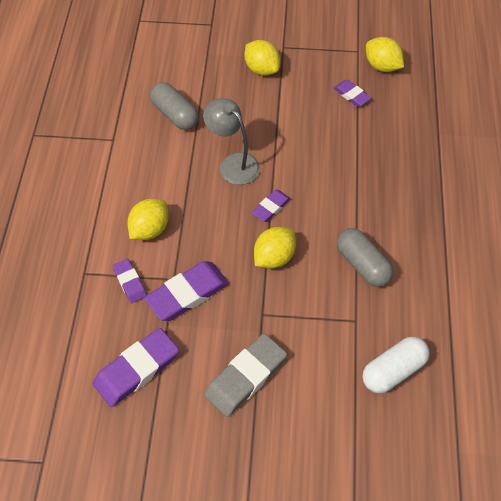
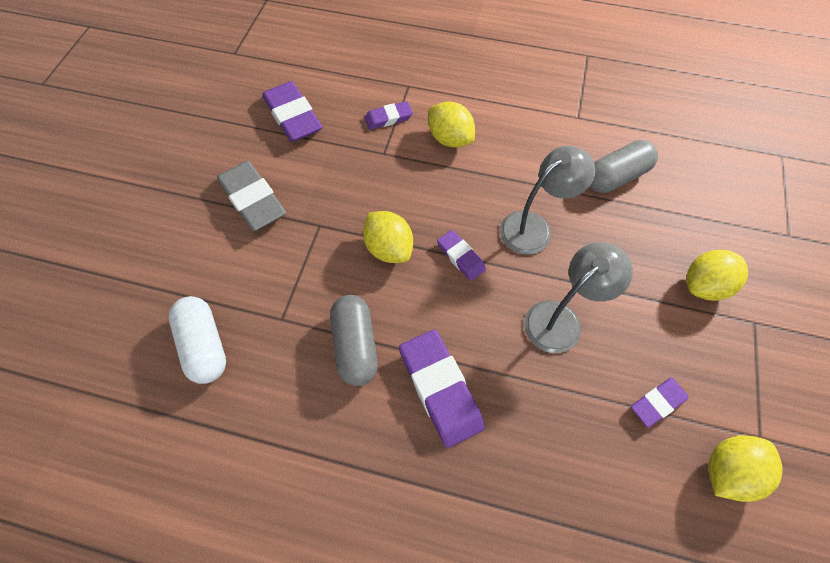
camera: 100 degrees right, 5 degrees up
purple eraser [144,261,229,321] -> purple eraser moved to [399,329,484,448]
grey capsule [337,228,394,287] -> grey capsule turned 75 degrees counterclockwise [330,295,378,386]
none -> grey lamp [524,242,633,353]

